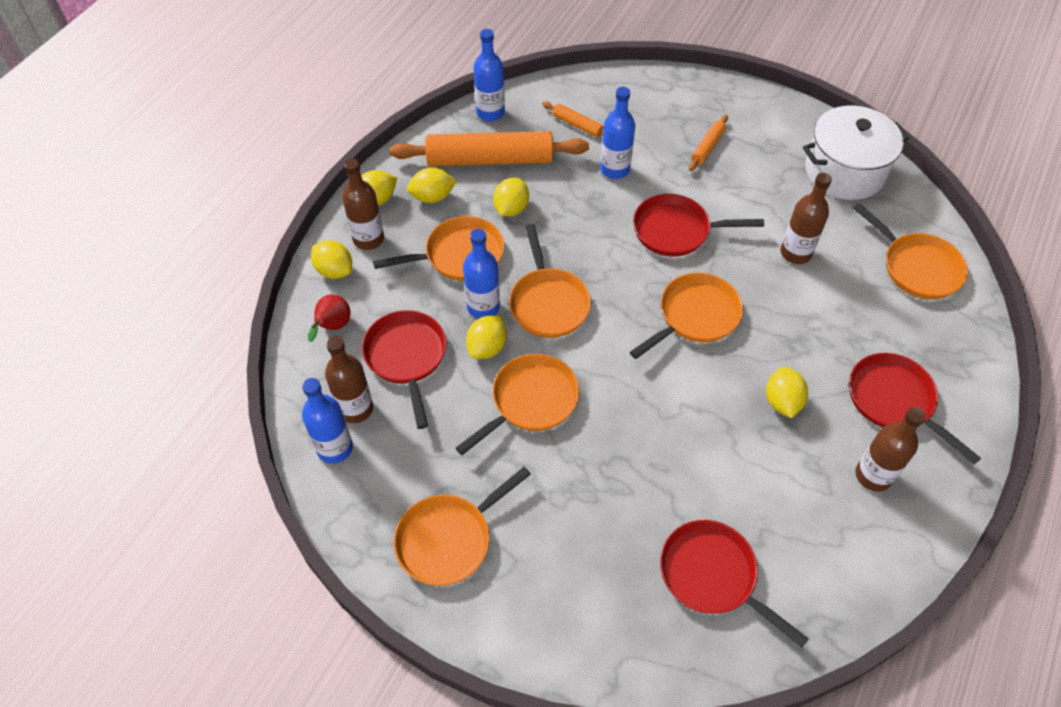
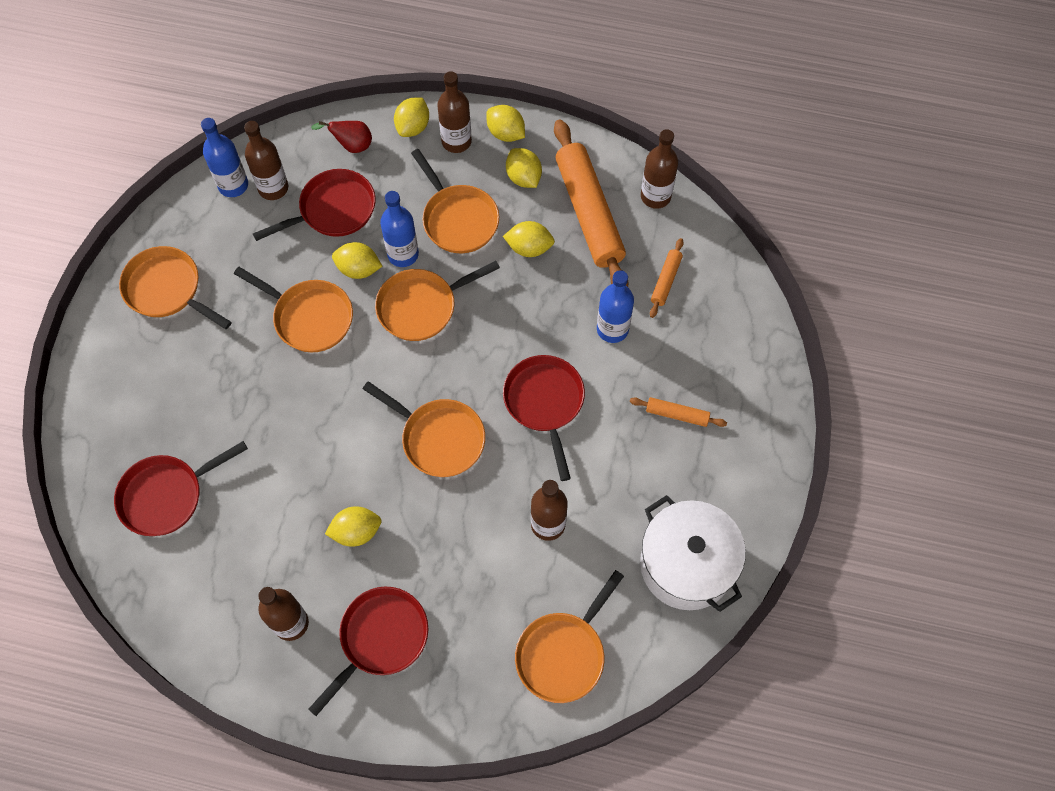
camera: 75 degrees right, 10 degrees up
blue bottle [473,29,505,121] -> brown bottle [641,129,678,209]
red pan [660,520,809,648] -> red pan turned 150 degrees counterclockwise [114,441,248,536]

